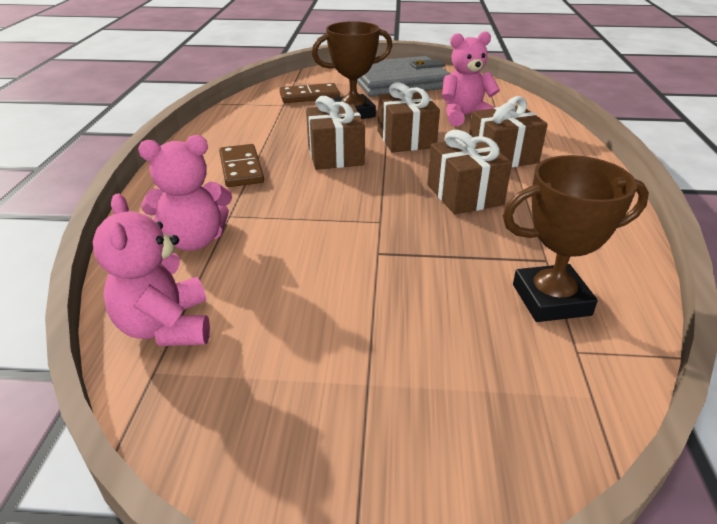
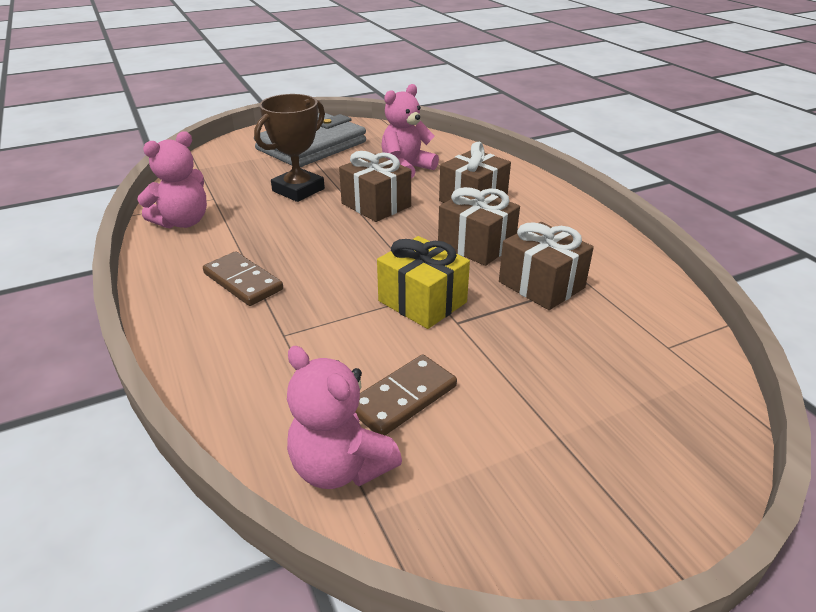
camera: 30 degrees left, 0 degrees up
pink teddy bear [138,135,232,251] -> pink teddy bear moved to [138,131,207,229]
brown domino [280,83,340,103] -> brown domino moved to [355,355,457,435]
brown gift [306,96,365,170] -> brown gift moved to [499,222,594,310]
brown trophy [503,155,649,322] -> none
none -> yellow gift [377,236,470,329]

